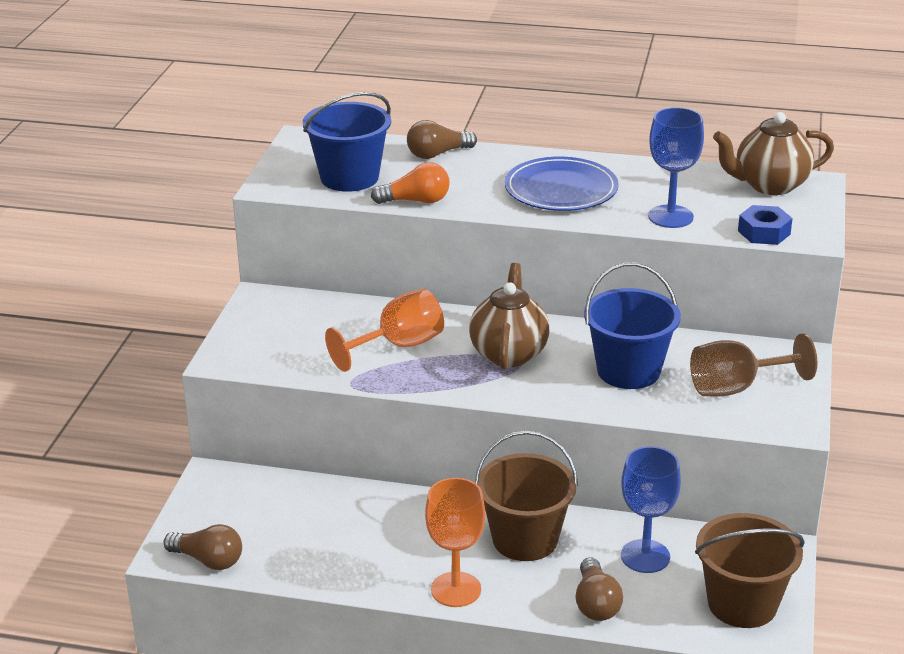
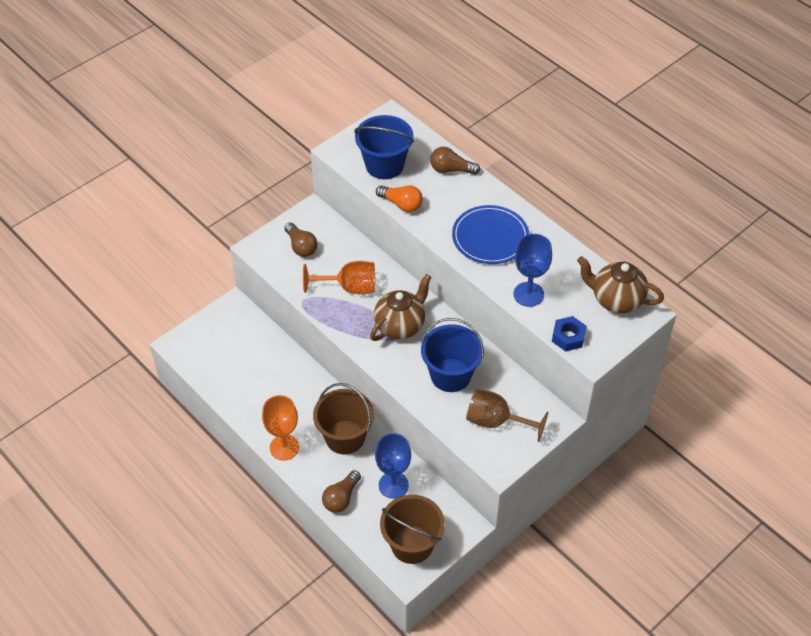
camera: 35 degrees right, 20 degrees up
brown light bulb [163,524,242,570] -> brown light bulb moved to [285,222,317,257]

